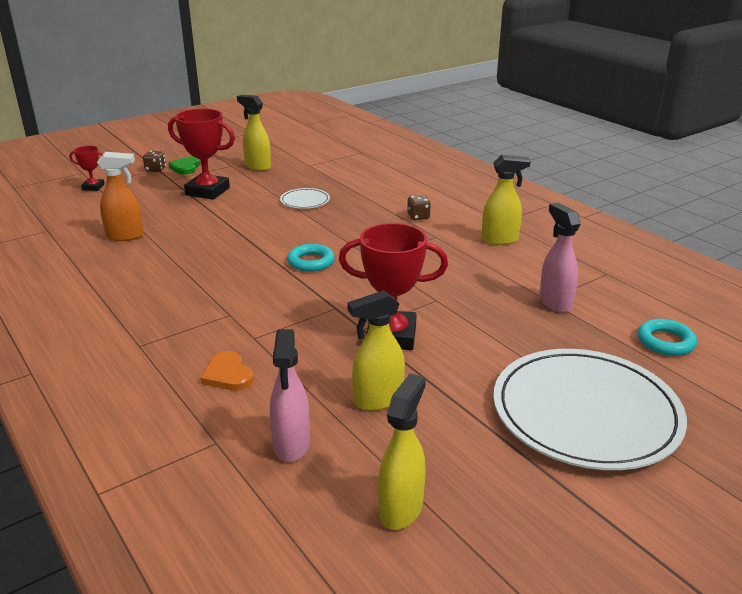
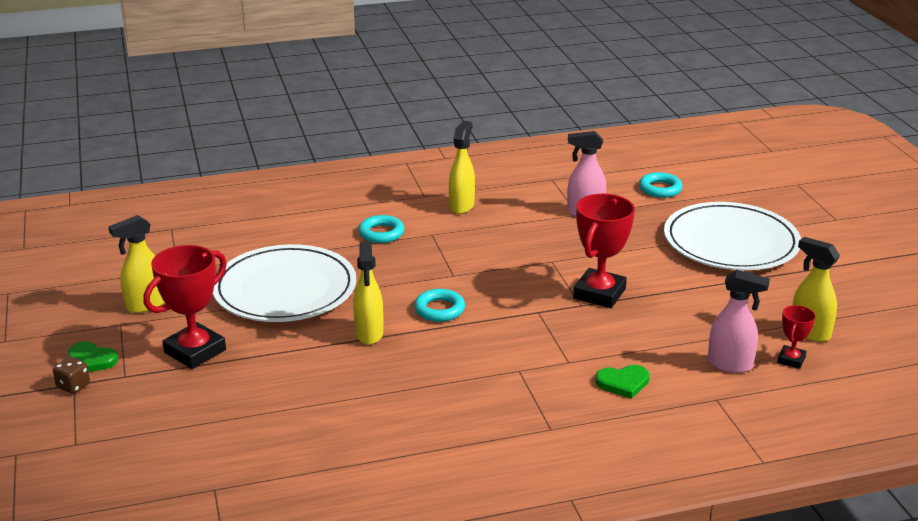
camera: 70 degrees left, 0 degrees up
red trophy [69,146,105,191] -> red trophy moved to [777,305,816,369]
orange spray bottle [97,152,144,241] -> none
orange heart [200,351,254,391] -> green heart [595,365,650,399]
white plate [280,188,330,209] -> white plate [213,244,356,322], size x2.34
yellow spray bottle [347,290,405,411] -> yellow spray bottle moved to [353,242,384,345]
brown dice [407,195,431,220] -> turquoise ring [358,215,405,243]

